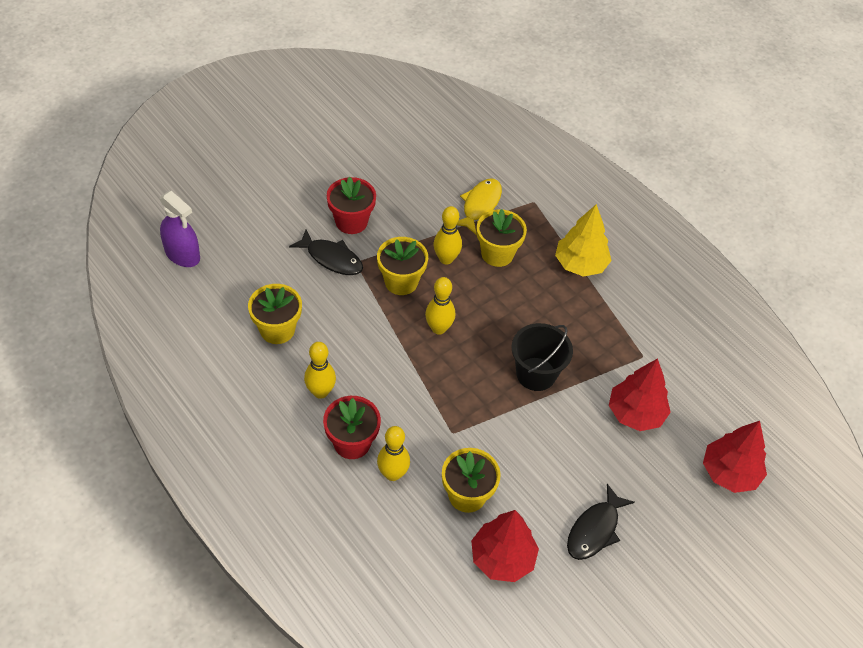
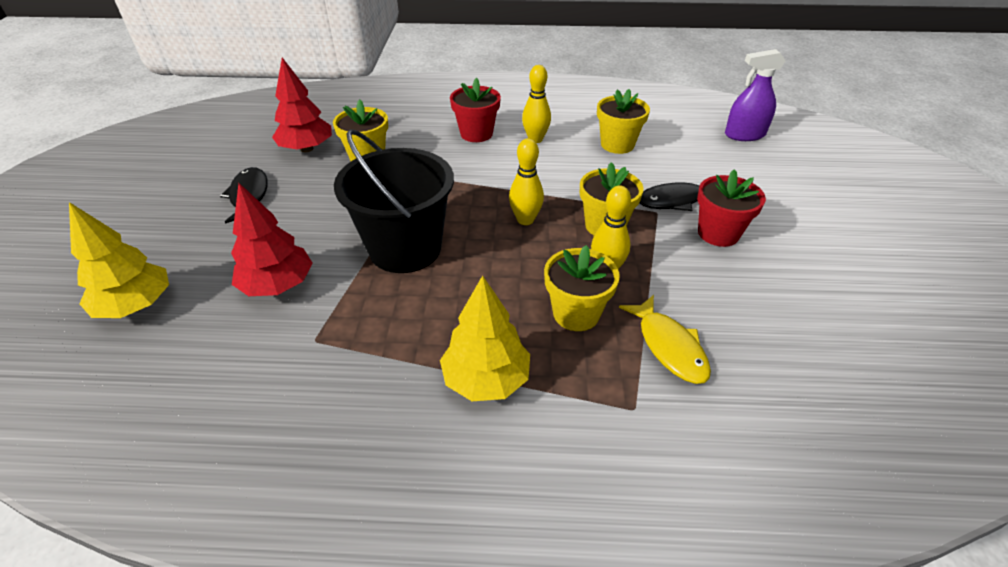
camera: 135 degrees right, 10 degrees down
yellow bowling pin [377,426,410,481] -> none
black bucket [512,323,573,391] -> black bucket [334,129,454,273], size x1.52
red tree [703,421,767,493] -> yellow tree [69,202,169,318]

